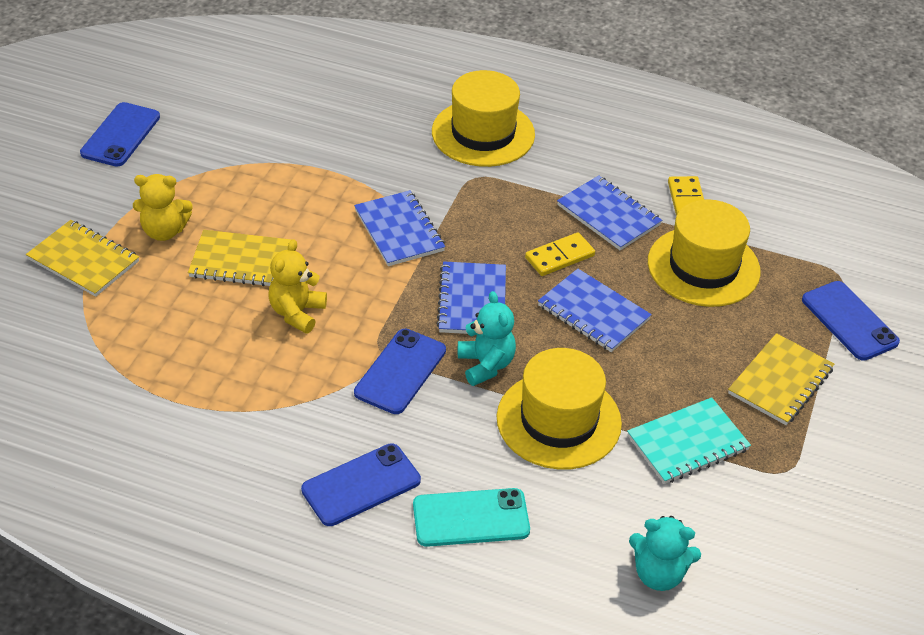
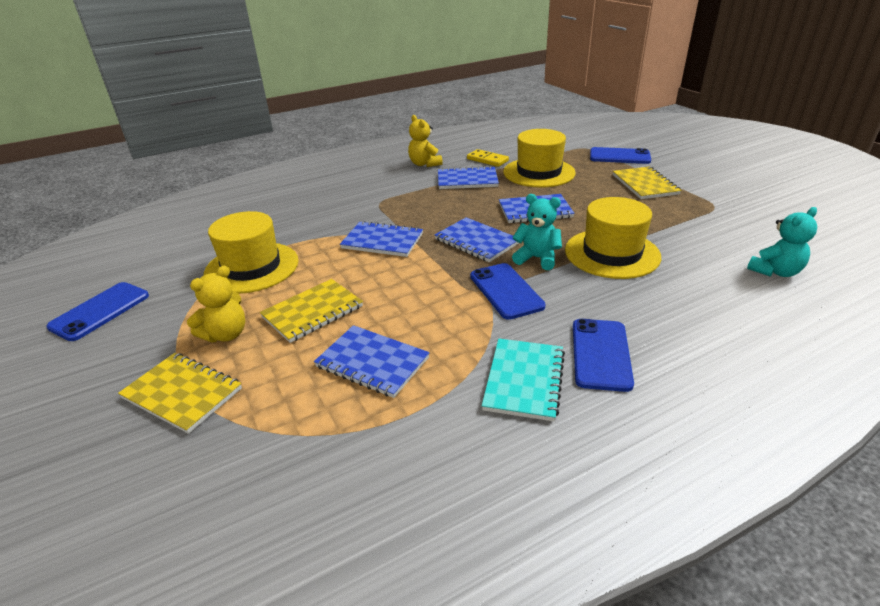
camera: 45 degrees left, 10 degrees down
yellow notebook [26,220,139,297] -> yellow notebook turned 45 degrees clockwise [118,353,242,434]
blue phone [80,102,160,167] -> blue phone turned 60 degrees clockwise [46,282,149,341]
yellow teddy bear [269,239,327,334] -> yellow teddy bear moved to [408,115,443,167]
turquoise phone [413,488,530,547] -> none
yellow hat [432,70,535,167] -> yellow hat moved to [203,211,299,294]
yellow domino [525,232,595,276] -> none
turquoise notebook [627,397,751,484] -> turquoise notebook moved to [482,339,565,421]
none -> blue notebook [314,325,430,398]

